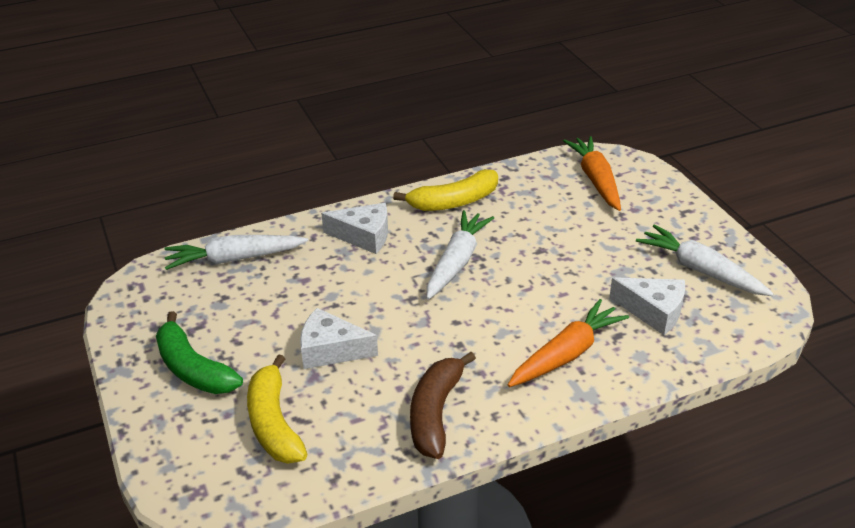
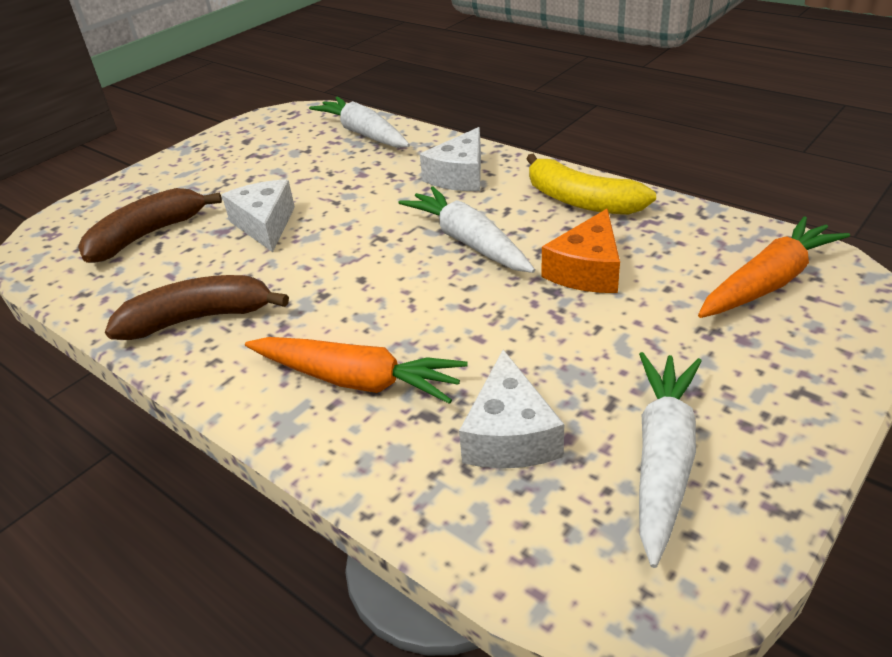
camera: 65 degrees right, 0 degrees up
green banana [156,311,243,394] -> none
yellow banana [247,354,307,464] -> brown banana [78,188,222,263]
white cheese [321,203,388,254] -> white cheese turned 45 degrees clockwise [420,127,481,191]
white carrot [427,210,494,300] -> white carrot turned 120 degrees counterclockwise [399,187,535,273]
none -> orange cheese [542,209,620,293]

